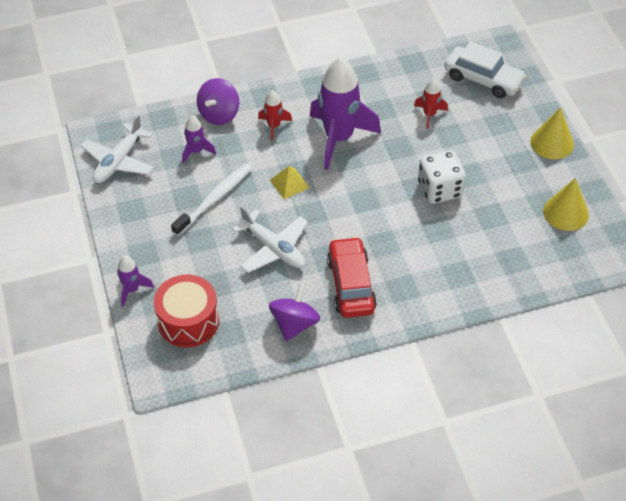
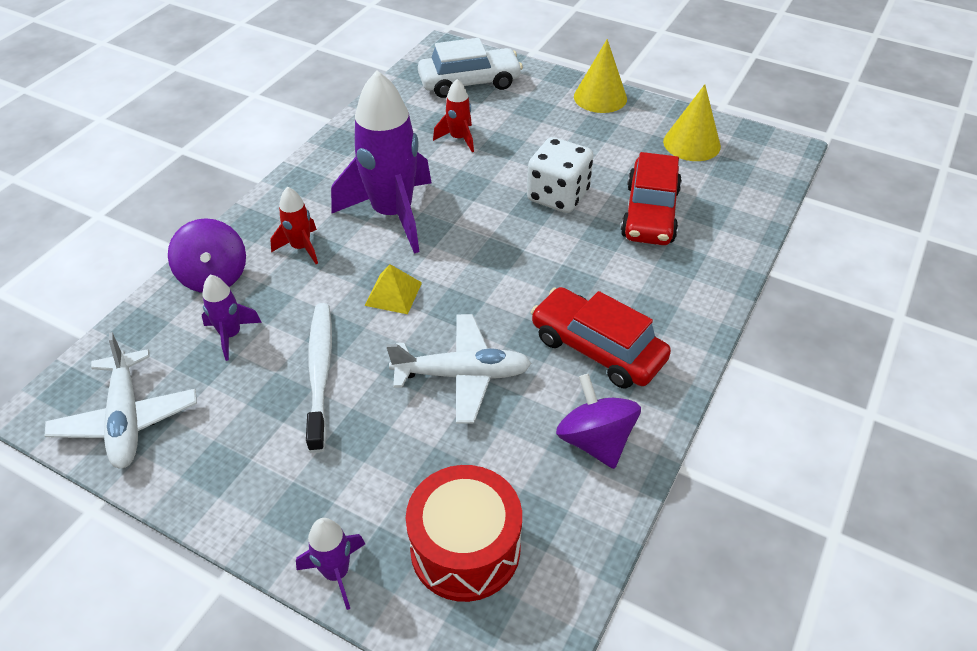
camera: 45 degrees left, 5 degrees down
none -> red car [621,152,682,245]

